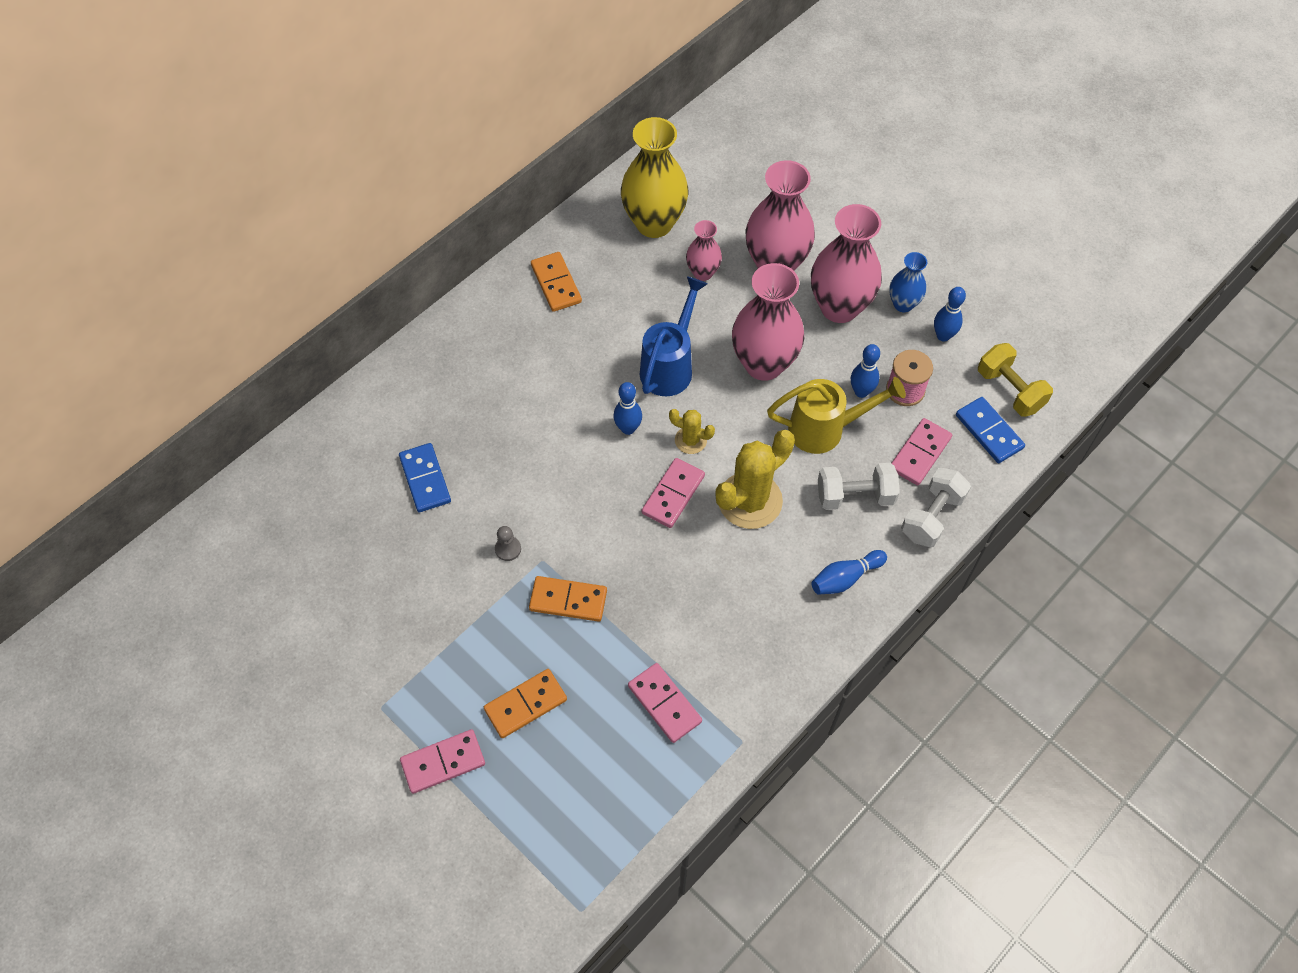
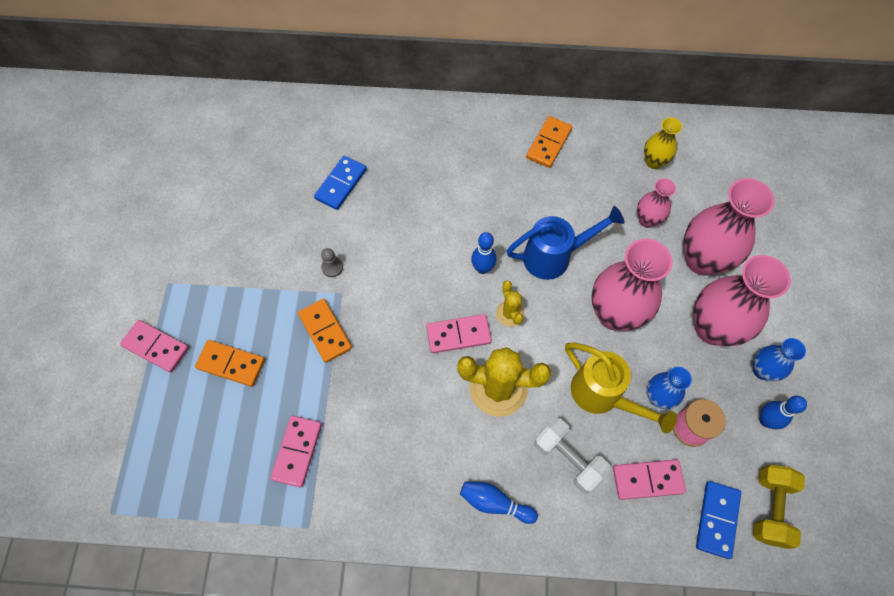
camera: 50 degrees right, 5 degrees up
yellow vase [621,117,689,238] -> yellow vase [644,117,682,169], size x0.53
blue bowling pin [851,344,880,398] -> blue vase [647,367,692,409]
white dumbbell [901,468,971,547] -> none

